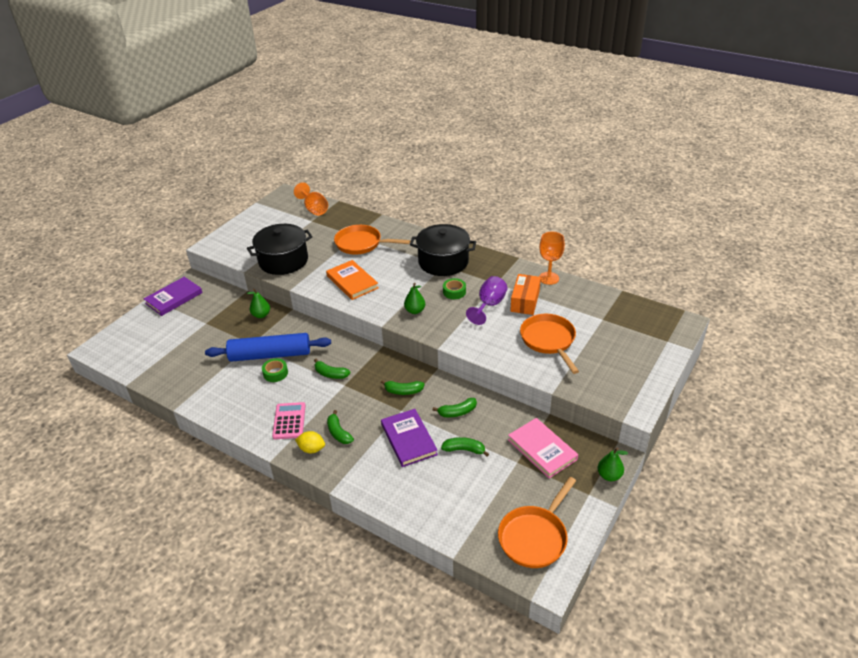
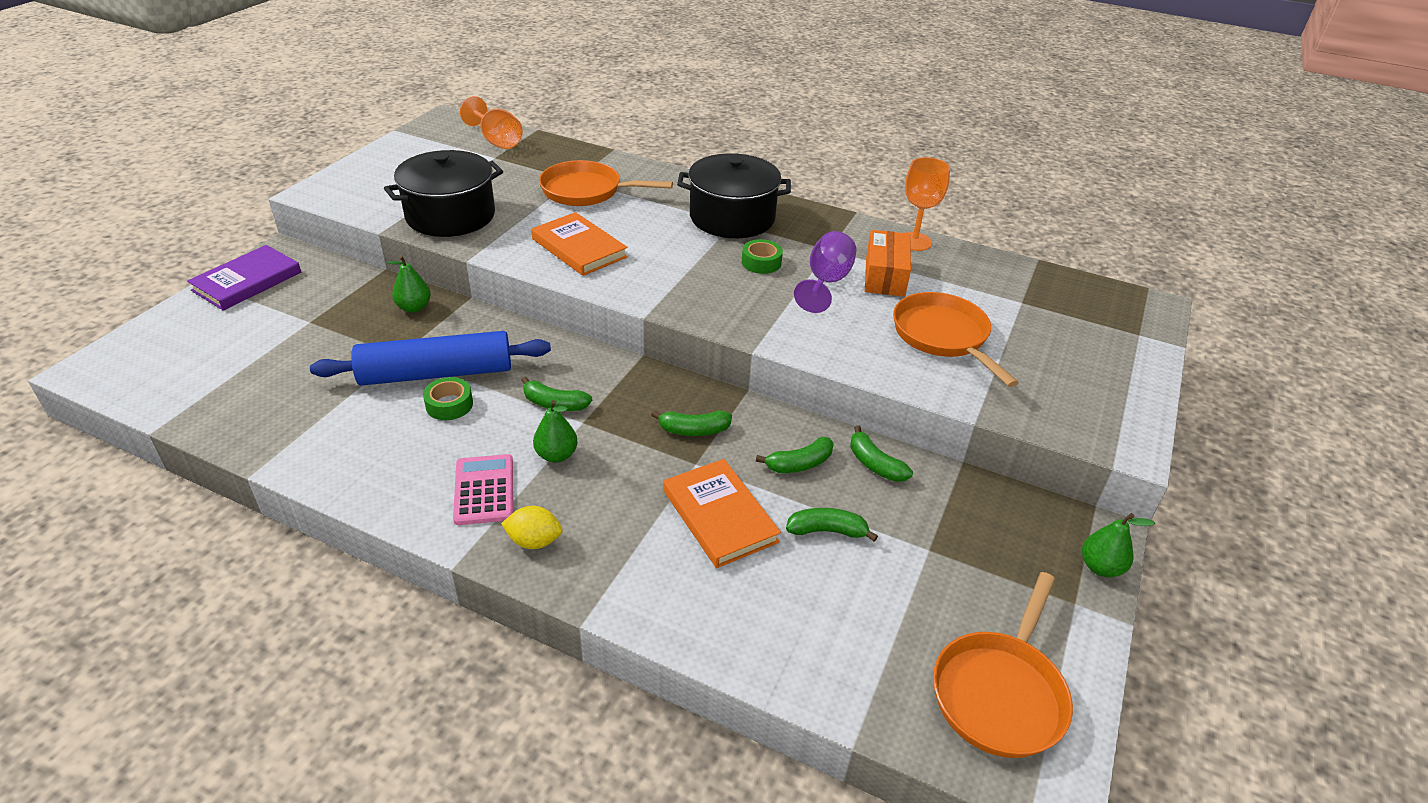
camera: 10 degrees left, 0 degrees up
green banana [327,410,354,444] -> green banana moved to [850,425,913,482]
purple book [381,409,438,467] -> orange book [663,459,781,568]
green pear [404,283,425,314] -> green pear moved to [533,400,578,463]
pink book [508,418,578,479] -> none

